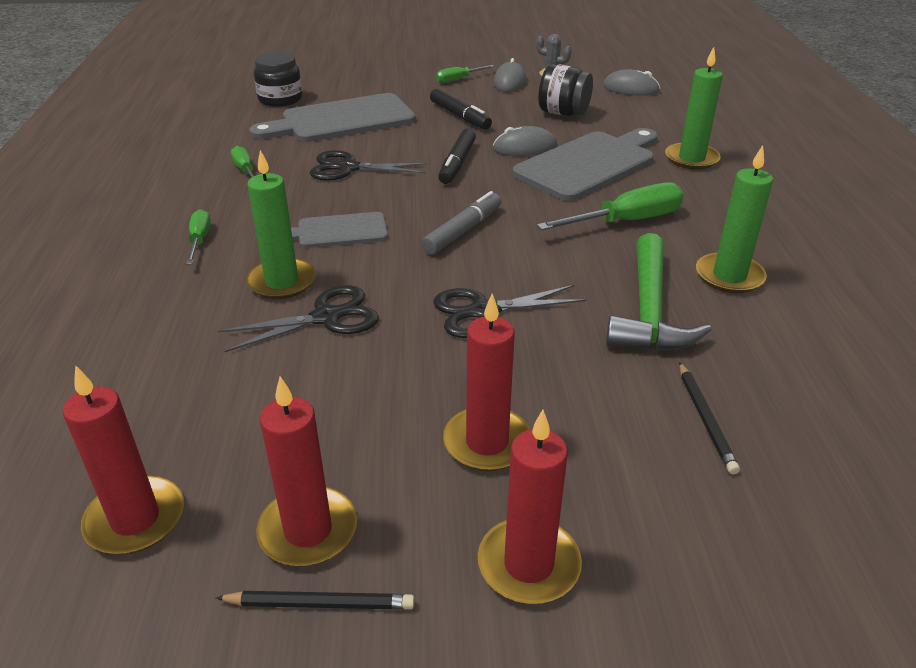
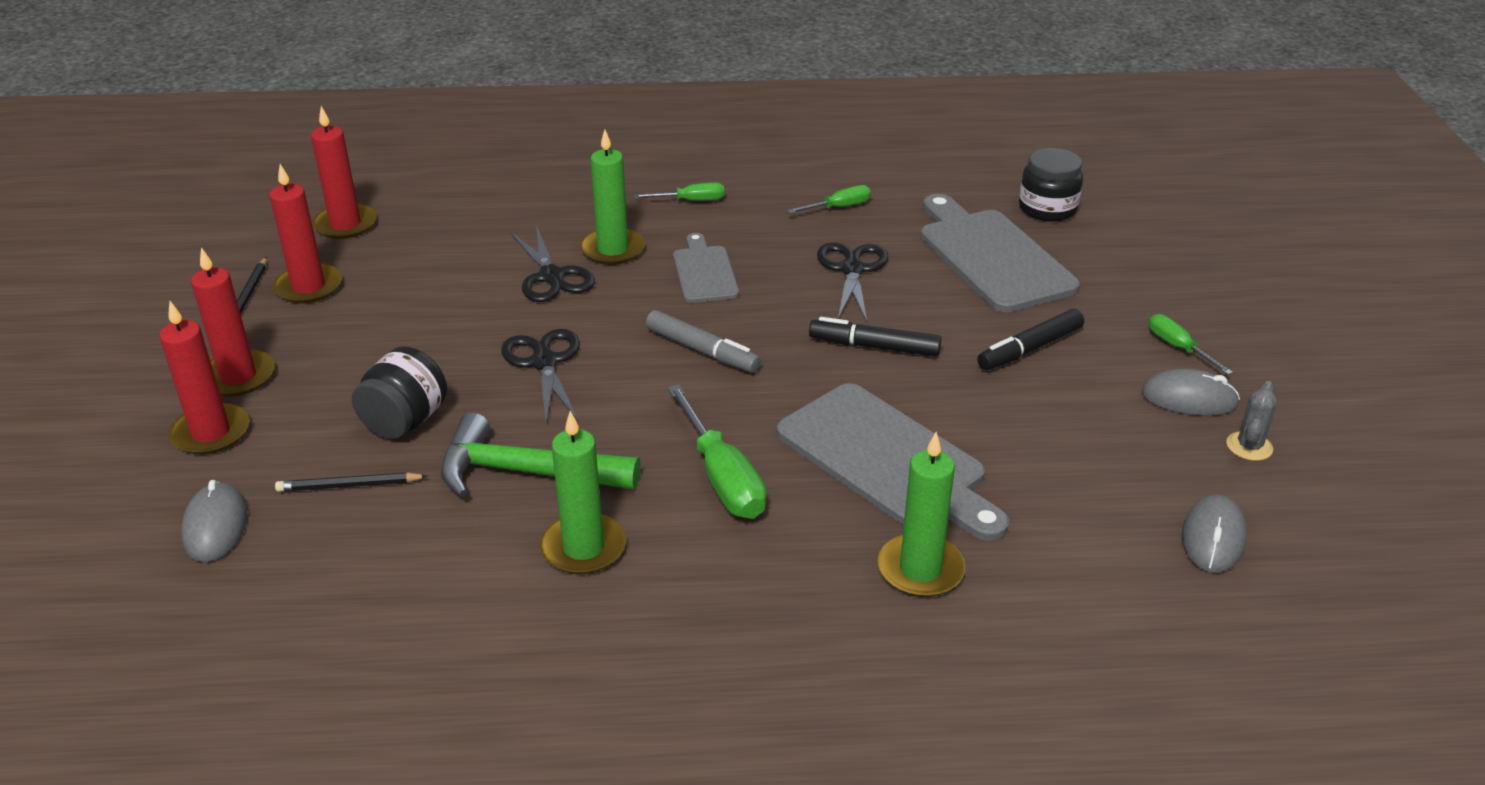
camera: 90 degrees right, 0 degrees up
red candle [443,294,530,471] -> red candle moved to [159,301,250,455]
grey mouse [493,126,558,156] -> grey mouse moved to [181,480,247,562]
black jar [538,64,593,116] -> black jar moved to [352,346,447,439]

